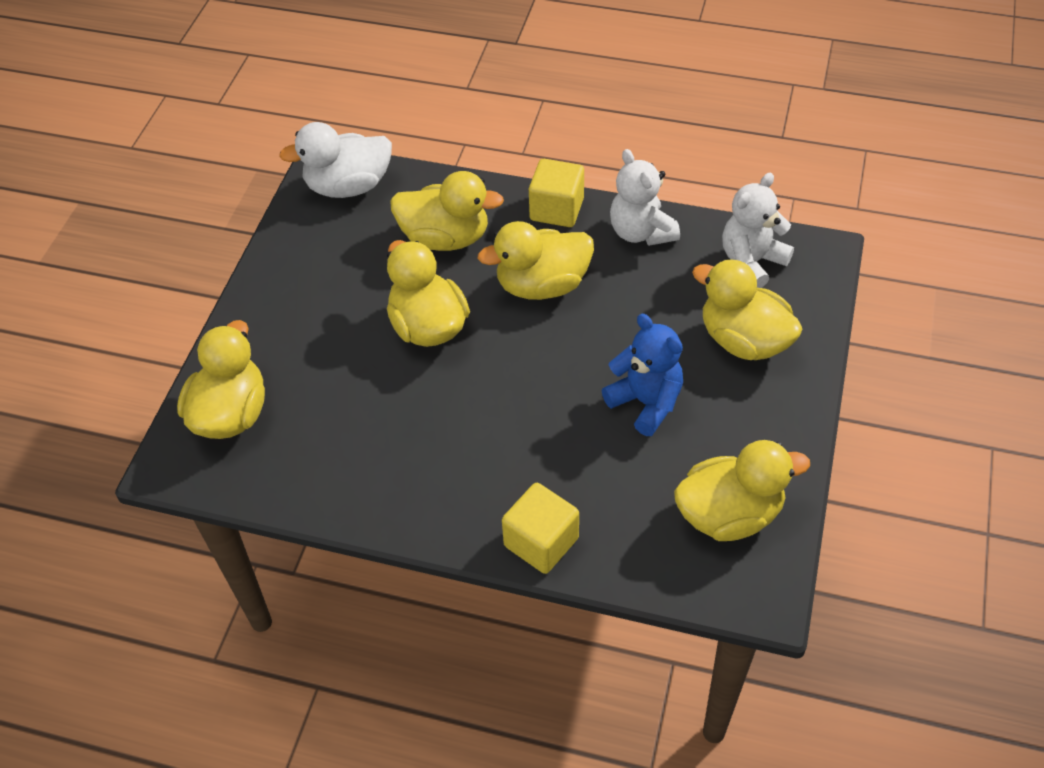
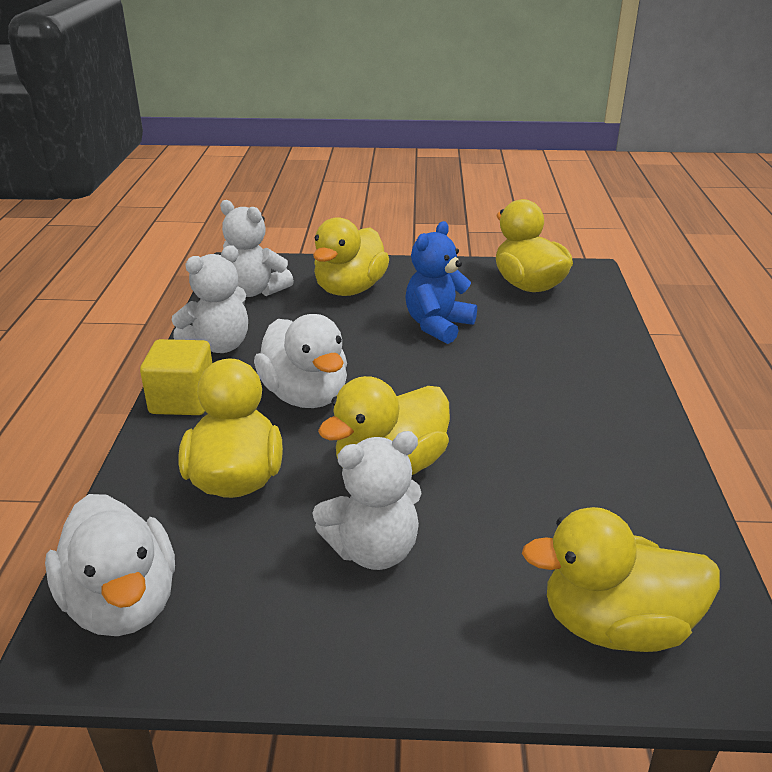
camera: 105 degrees left, 20 degrees down
yellow duck [478,221,594,300] -> white duck [254,314,347,408]
yellow cube [502,483,579,574] -> none
none -> white teddy bear [313,431,422,570]

